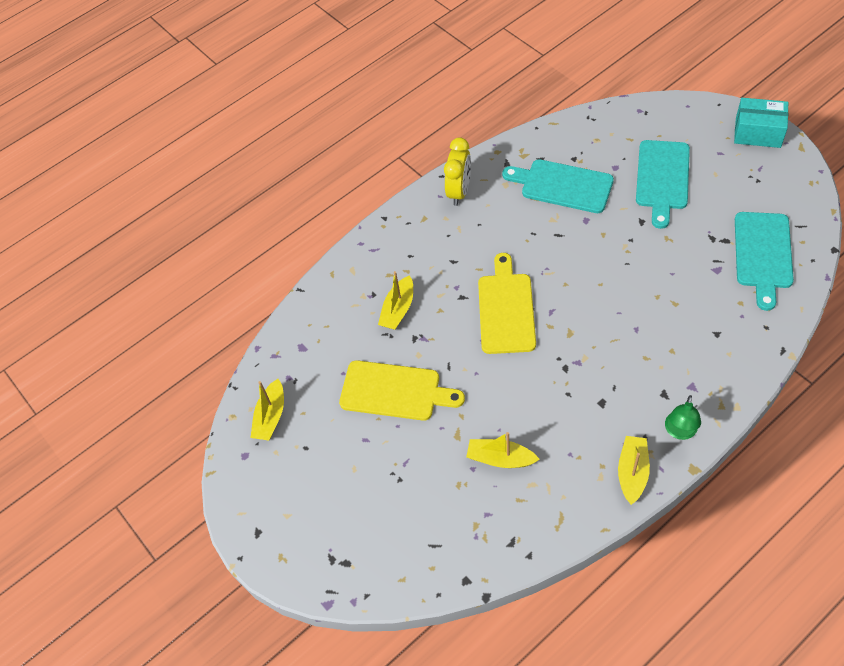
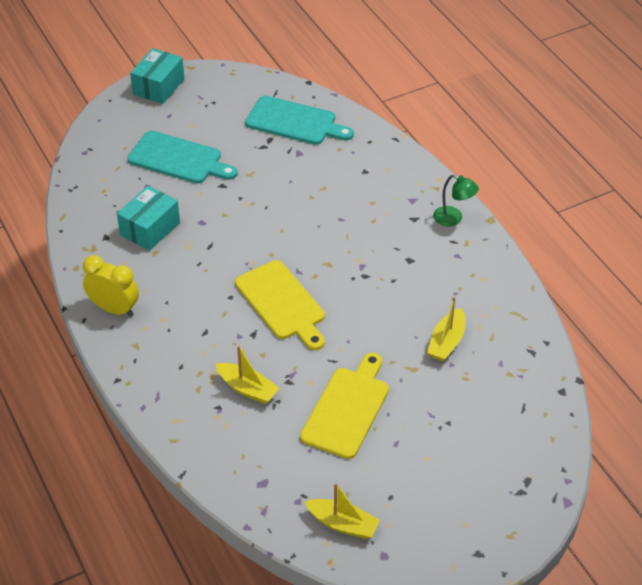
camera: 85 degrees left, 10 degrees down
yellow cutting board [478,253,536,354] -> yellow cutting board turned 135 degrees counterclockwise [235,260,325,350]
turquoise cutting board [502,159,614,213] -> turquoise box [117,186,180,251]
yellow boat [618,436,650,505] -> none

